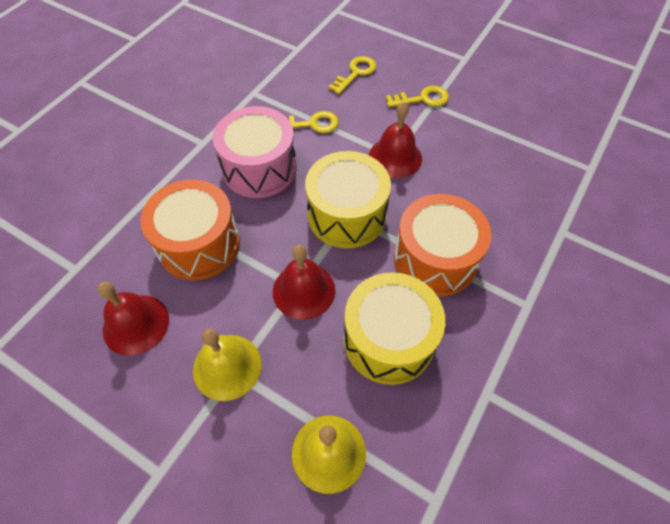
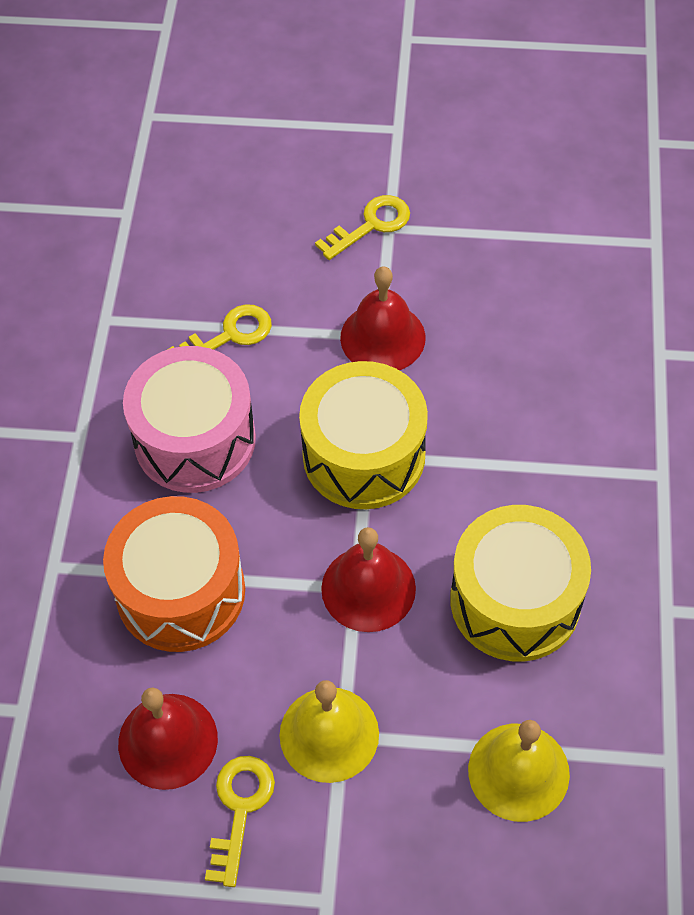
camera: 25 degrees left, 0 degrees up
yellow key [328,56,377,94] -> yellow key moved to [205,756,275,887]
orange drum [394,194,491,296] -> none

